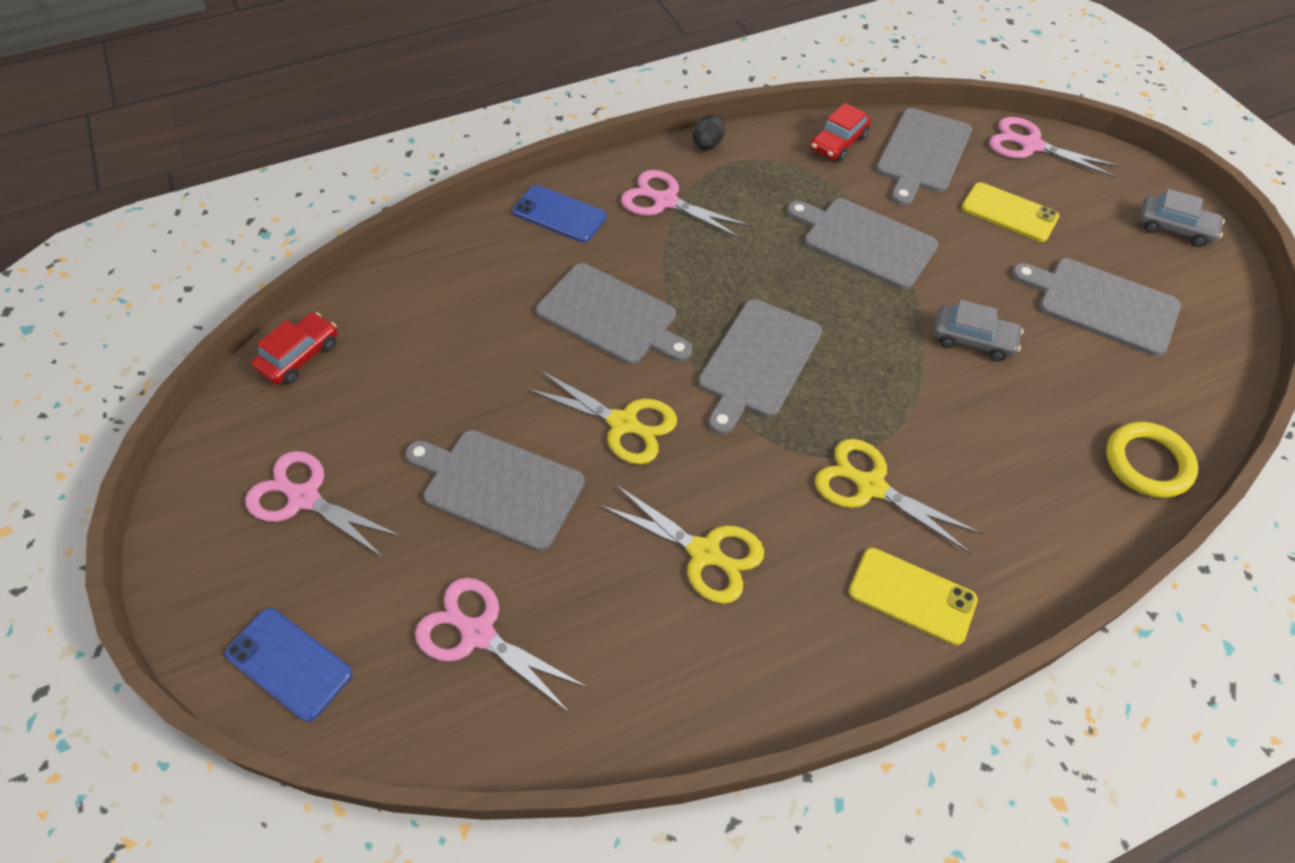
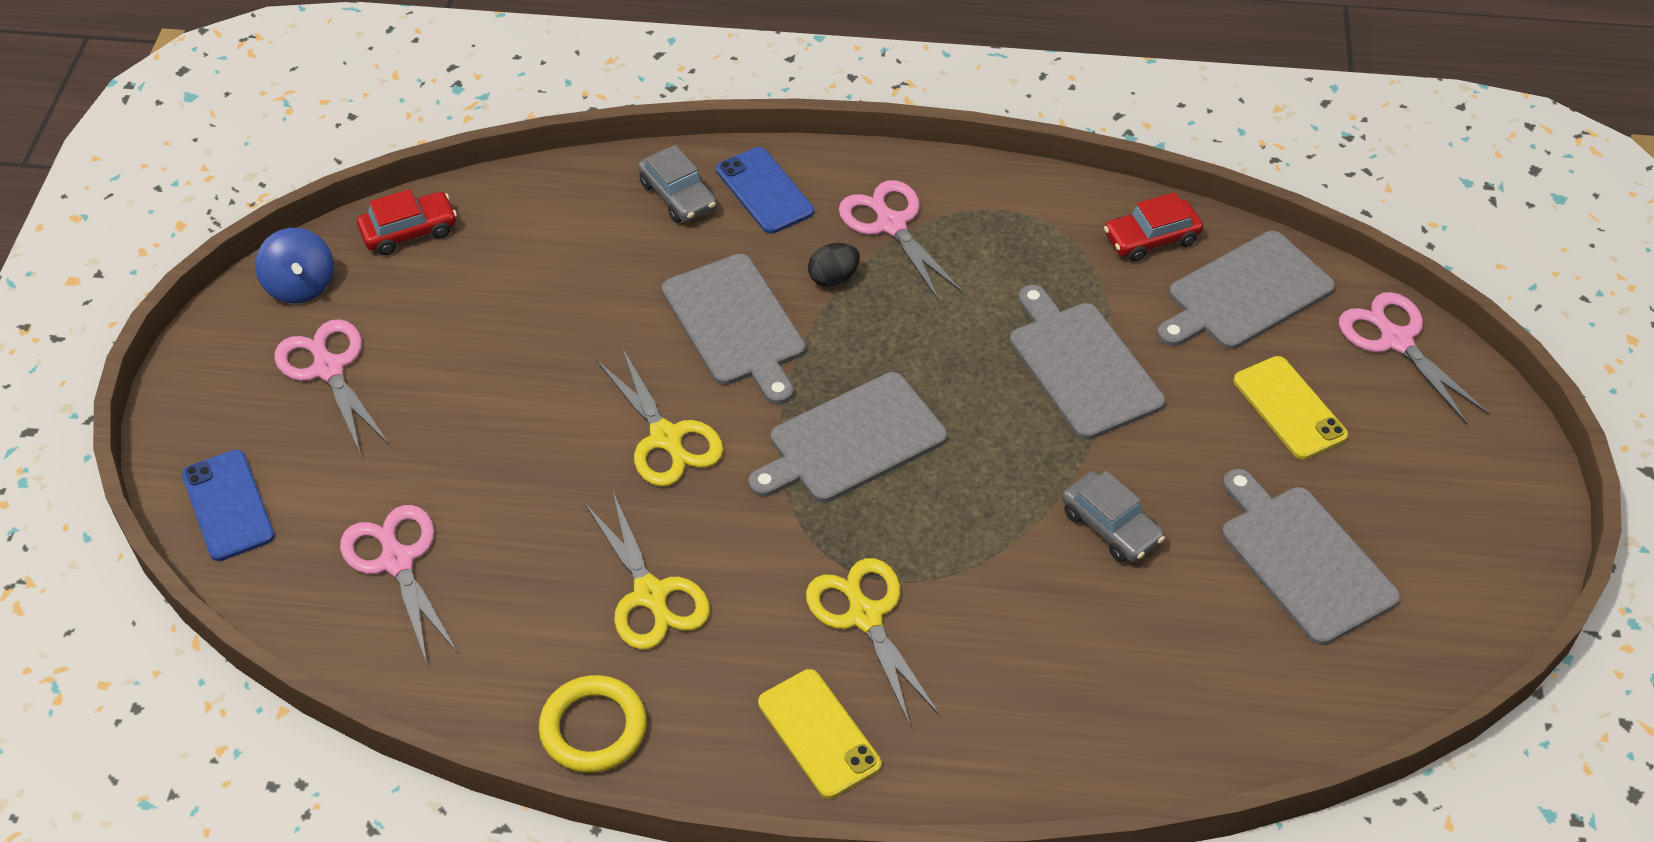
camera: 30 degrees right, 5 degrees down
grey cutting board [405,430,585,551] -> none
black egg [693,114,725,150] -> black egg moved to [808,243,860,287]
yellow ring [1106,422,1198,498] -> yellow ring moved to [539,675,647,773]
grey car [1139,189,1225,247] -> grey car moved to [638,145,717,223]
none -> blue spinning top [255,228,334,303]

